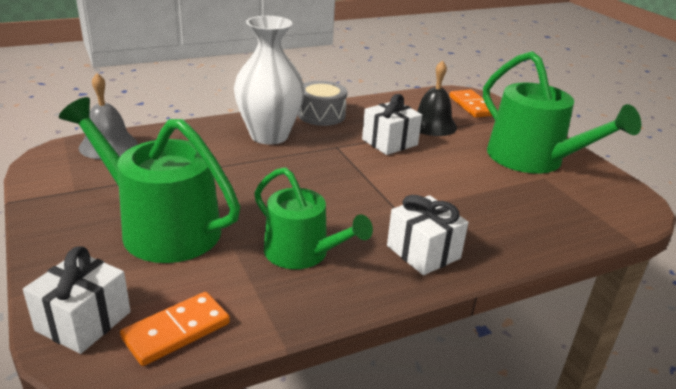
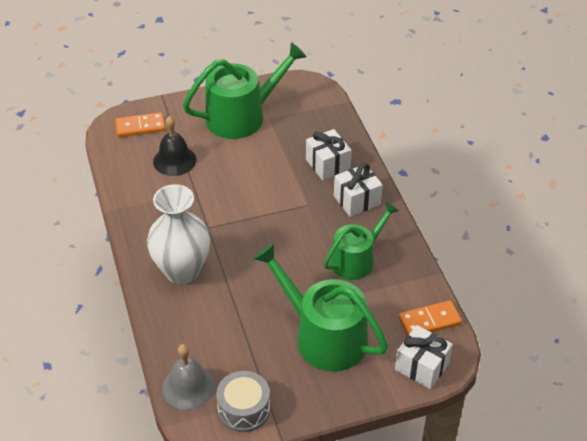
camera: 80 degrees left, 15 degrees up
green watering can [59,97,240,263] -> green watering can turned 90 degrees clockwise [253,243,388,372]
orange domino [120,292,230,366] -> orange domino turned 75 degrees counterclockwise [399,300,462,336]
grey drum [298,81,347,126] -> grey drum moved to [216,371,270,432]
white gift [362,94,422,155] -> white gift moved to [306,129,351,181]

